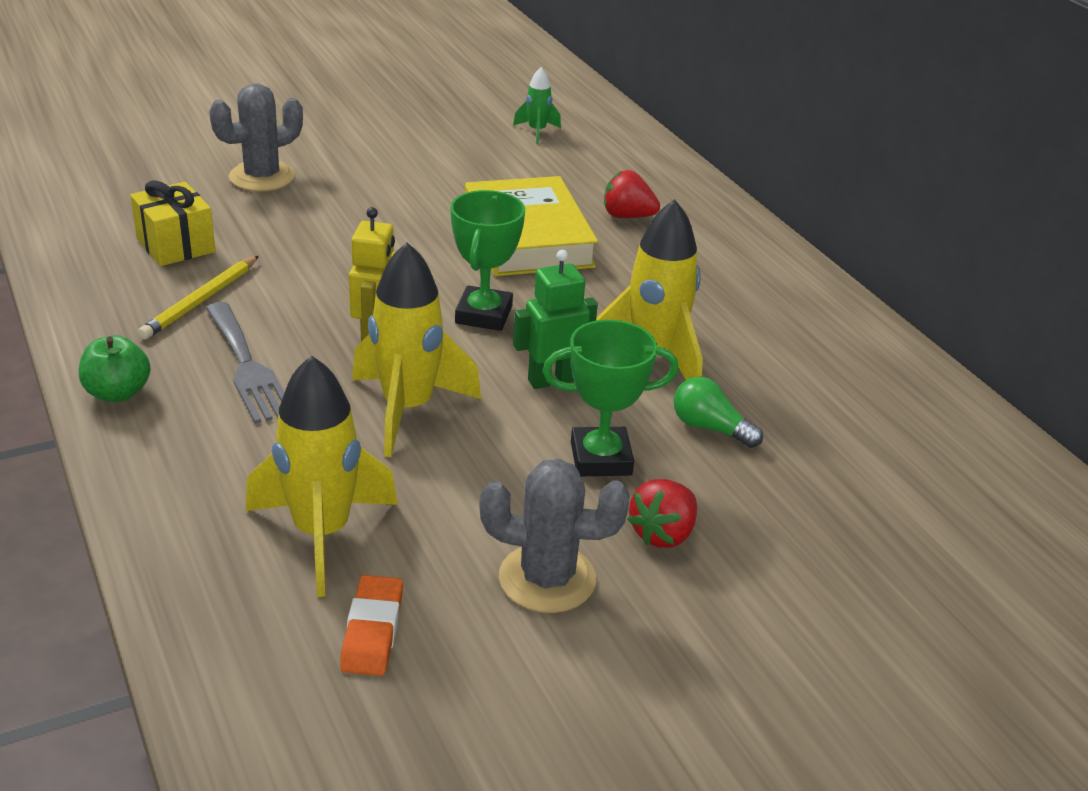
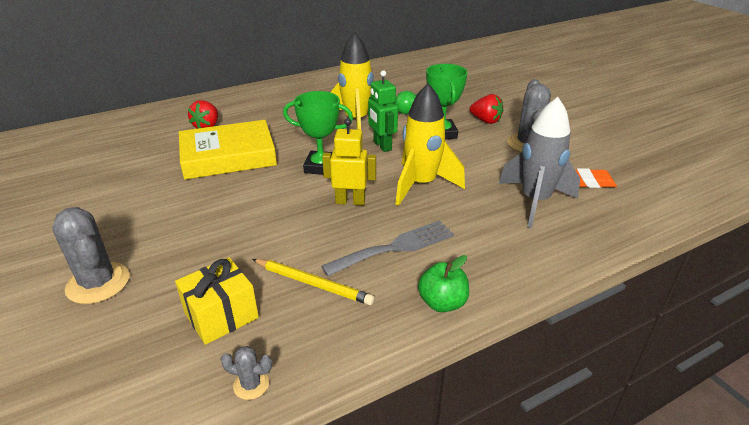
camera: 90 degrees left, 0 degrees up
yellow rocket [245,355,398,597] -> grey rocket [499,97,580,228]
green rocket [513,67,561,144] -> none
none -> grey cactus [221,346,272,400]

